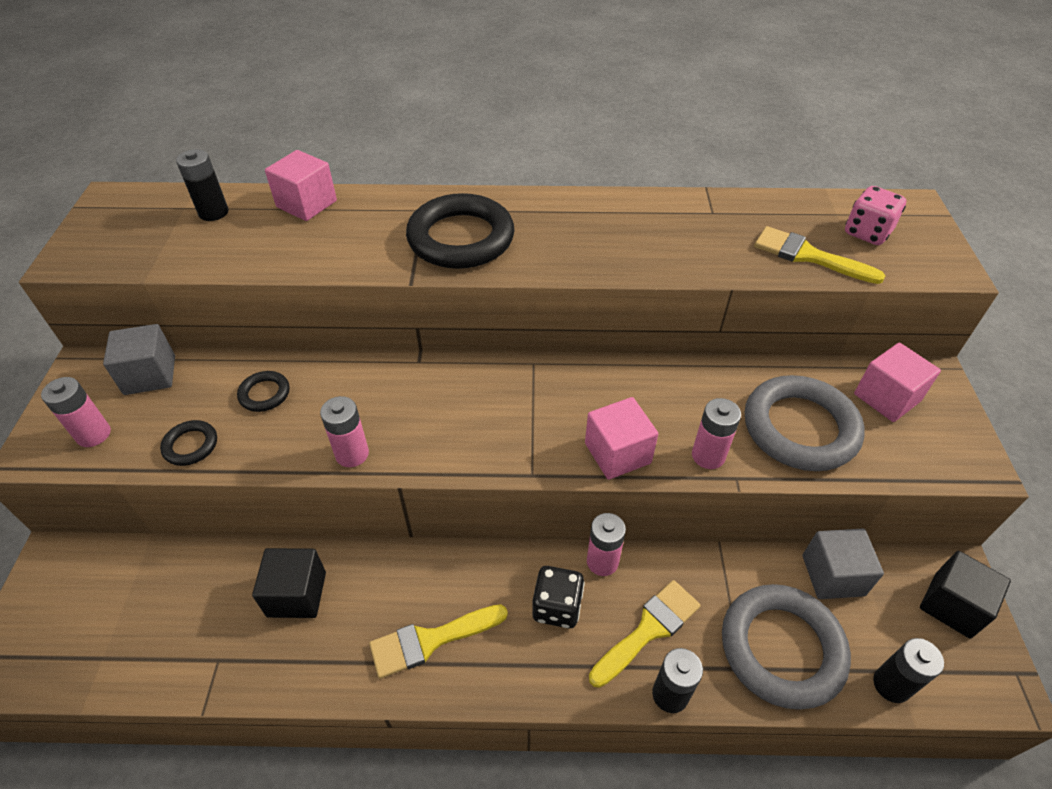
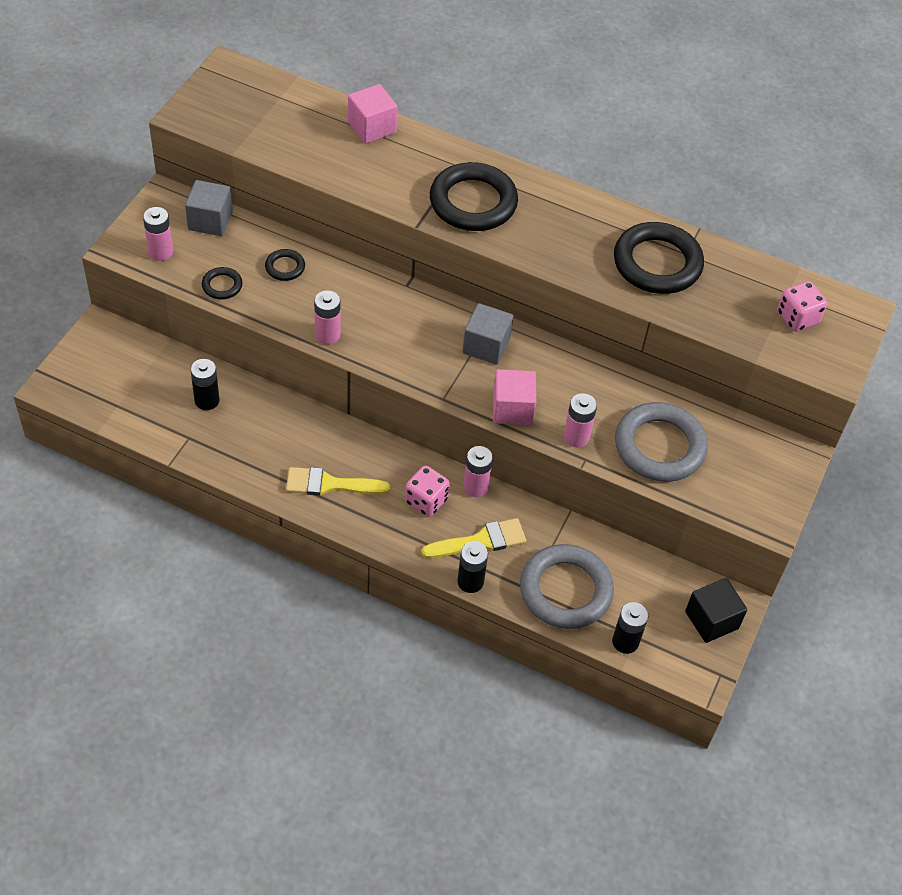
camera: 20 degrees right, 5 degrees up
black battery [176,149,229,221] -> black battery moved to [190,359,220,410]
black cube [252,548,326,618] -> none
black dice [532,566,585,628] -> pink dice [405,466,450,517]
yellow brush [754,226,885,284] -> none
grey cube [803,528,884,599] -> grey cube moved to [462,303,513,365]
pink cube [854,343,941,422] -> none
none -> black ring [614,222,704,294]

